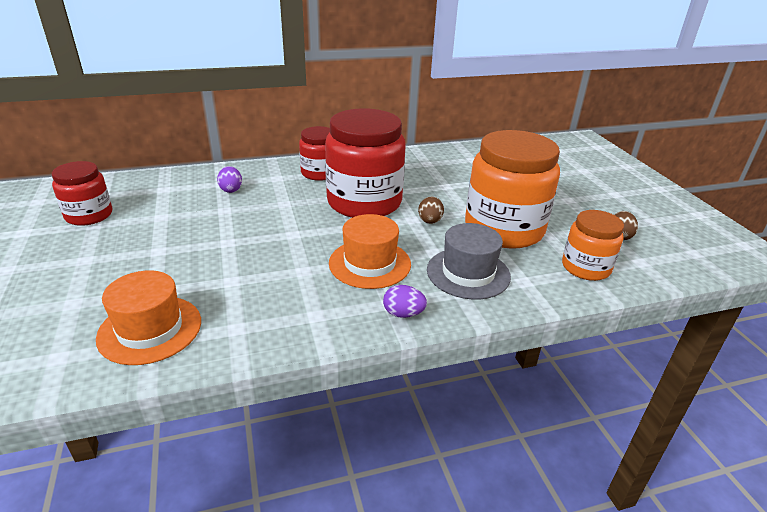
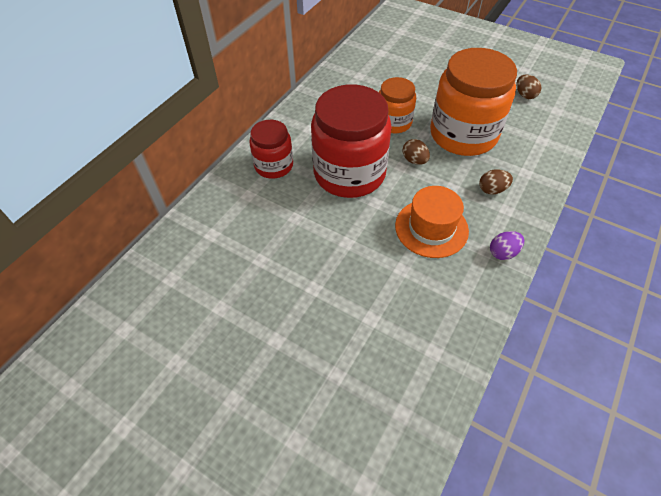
camera: 40 degrees left, 20 degrees up
red jar [52,161,112,226] -> none
orange hat [96,270,201,365] -> none
purple egg [217,166,242,193] -> none
grey hat [427,223,511,299] -> brown egg [479,169,513,194]
orange jar [562,210,624,281] -> orange jar moved to [379,77,416,133]

